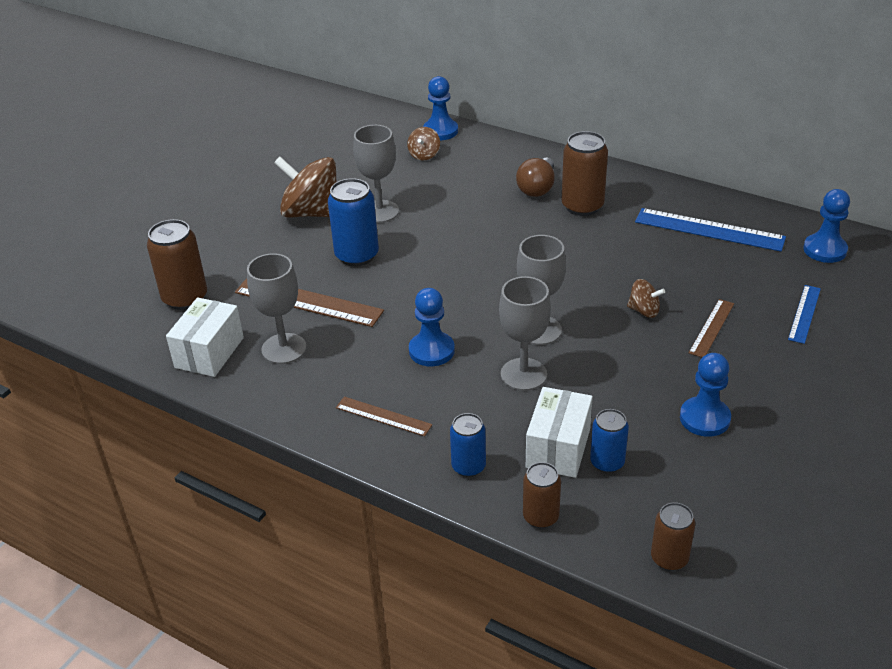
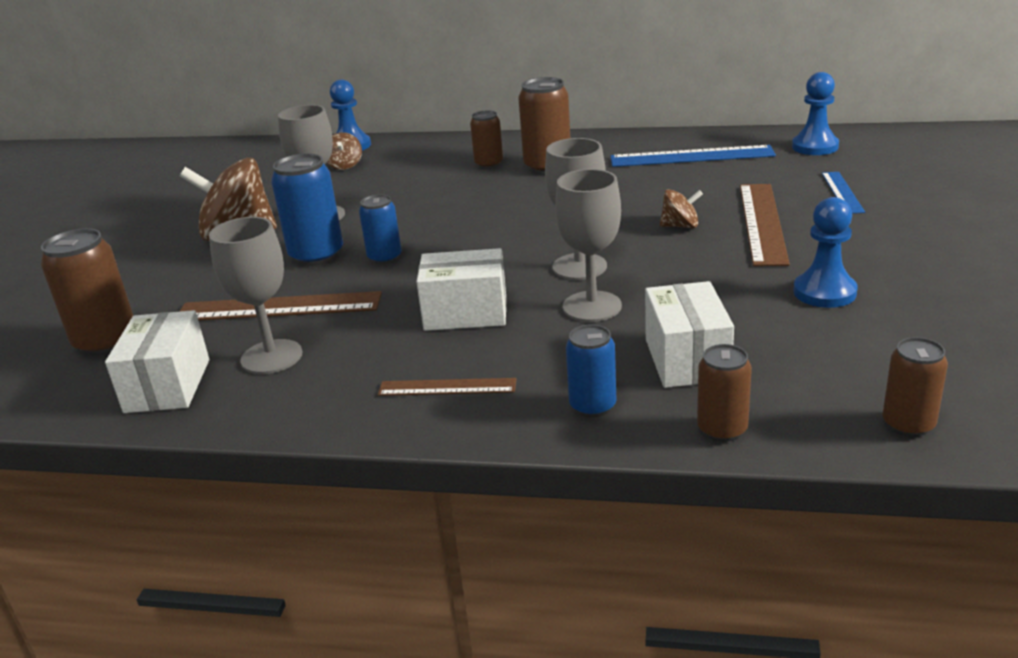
camera: 20 degrees left, 10 degrees down
blue pawn [409,288,455,366] -> white box [416,248,506,331]
brown light bulb [516,158,555,197] -> brown can [470,110,503,169]
blue can [590,409,629,473] -> blue can moved to [359,194,402,264]
brown ruler [689,299,734,357] -> brown ruler [740,184,790,266], size x1.75

